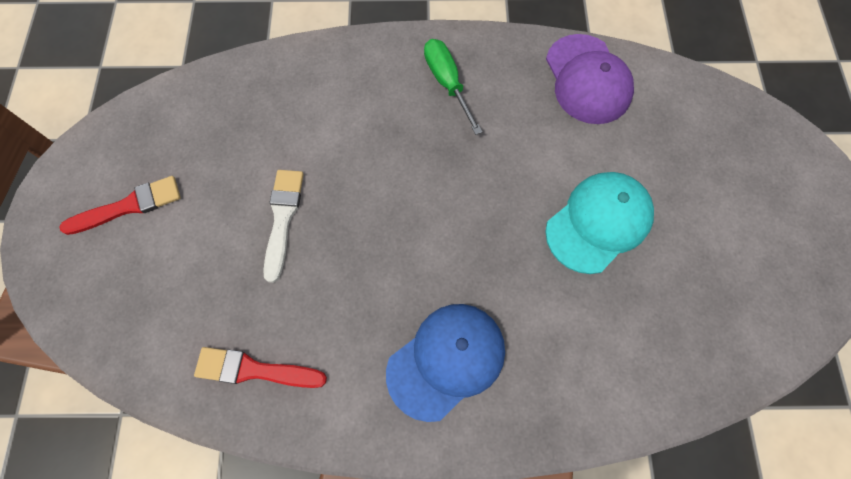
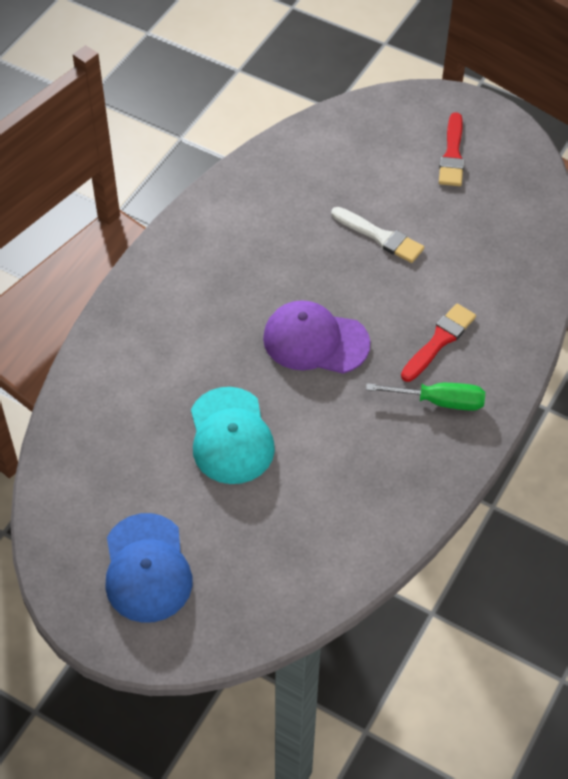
camera: 120 degrees right, 15 degrees down
red brush [194,347,327,388] -> red brush moved to [401,303,476,382]
blue cap [386,304,505,422] -> blue cap moved to [105,513,192,623]
purple cap [546,34,634,124] -> purple cap moved to [263,300,370,374]

